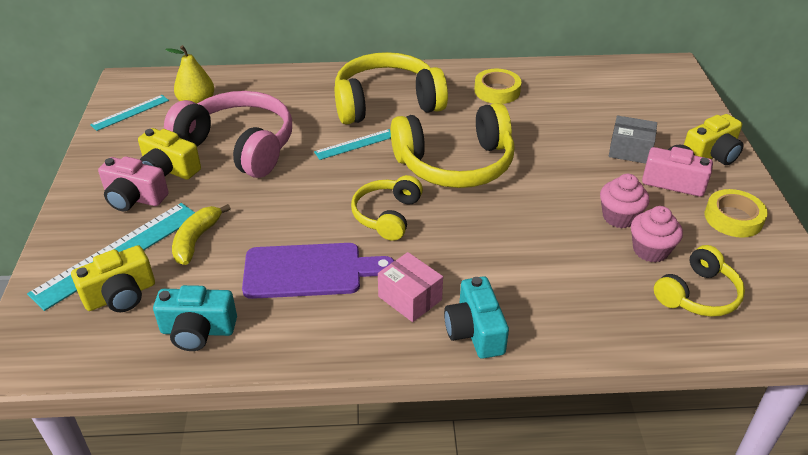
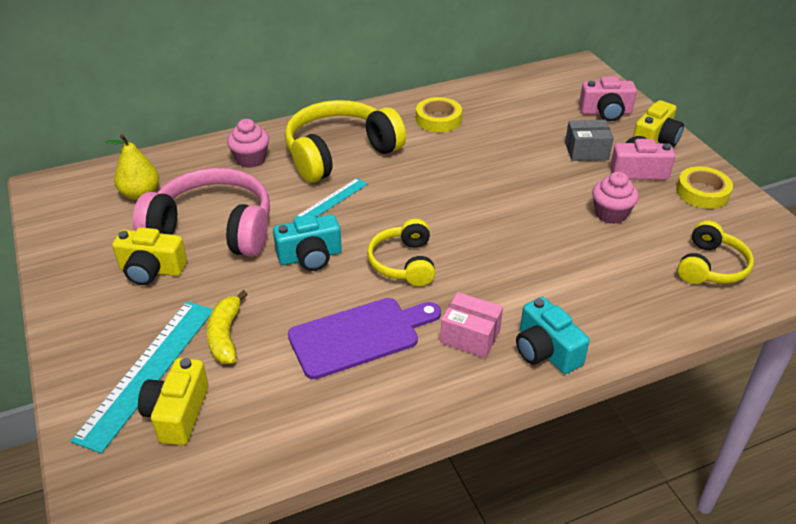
camera: 20 degrees left, 0 degrees up
yellow camera [71,245,155,312] -> yellow camera turned 150 degrees clockwise [138,358,209,445]
turquoise ruler [90,95,169,131] -> none
pink camera [98,156,169,212] -> pink camera moved to [579,77,637,122]
turquoise camera [153,285,237,351] -> turquoise camera moved to [273,214,342,271]
yellow headphones [391,103,515,188] -> none
pink cupcake [631,206,683,263] -> pink cupcake moved to [227,119,269,168]

